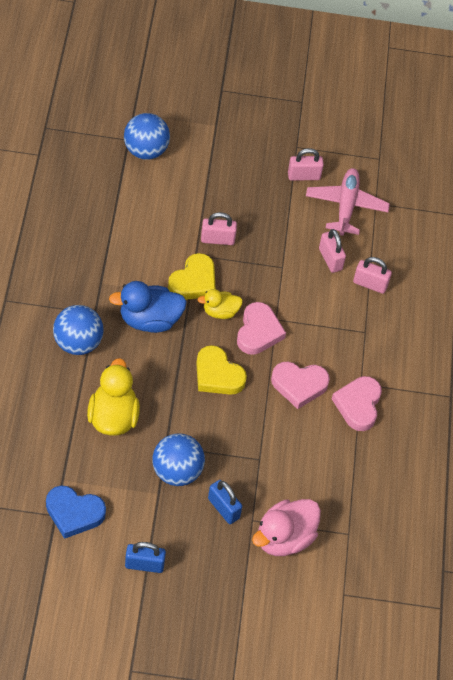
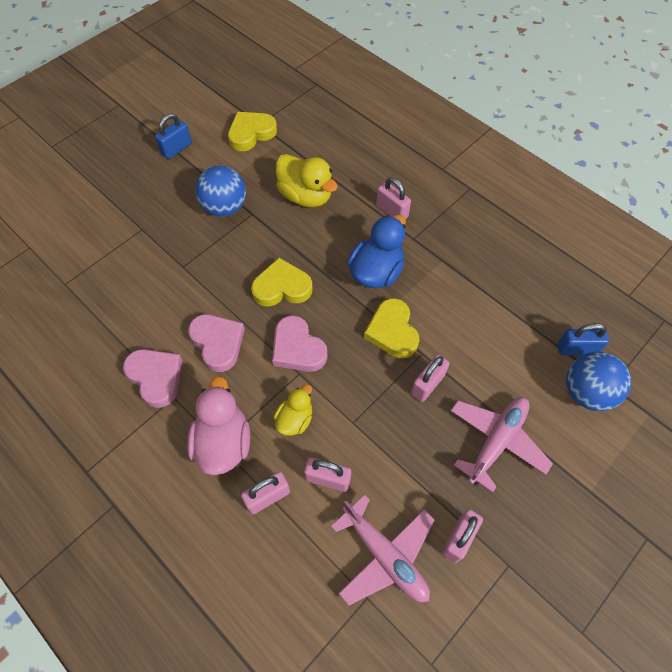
camera: 135 degrees right, 5 degrees up
blue heart [46,486,106,539] -> yellow heart [228,112,277,151]
blue ball [53,305,104,355] -> pink padlock [376,177,411,219]
yellow duck [198,289,243,319] -> yellow duck moved to [274,384,312,436]
blue padlock [208,480,242,524] -> blue padlock moved to [558,323,609,355]
pink duck [252,499,321,556] -> pink duck moved to [187,376,250,475]
pink heart [271,362,330,409] -> pink heart turned 105 degrees clockwise [188,314,245,372]
none -> pink plane [450,397,553,493]

